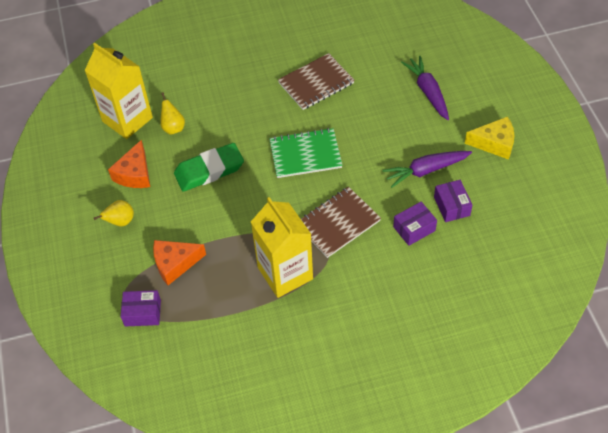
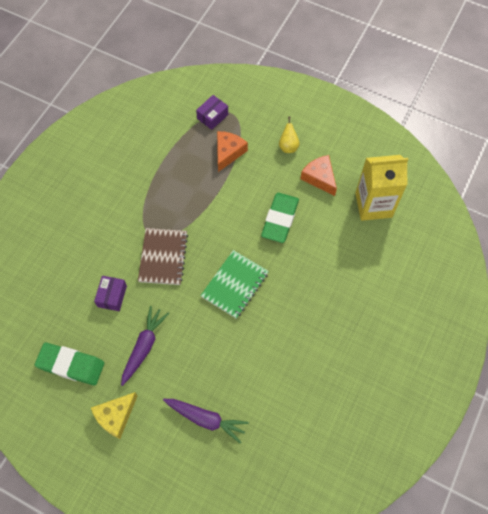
camera: 130 degrees right, 10 degrees up
yellow pear [160,93,185,135] -> none
yellow carton [251,197,313,298] -> none
brown notebook [278,53,355,110] -> none
purple box [434,180,473,222] -> none
none -> green eraser [35,343,104,385]

